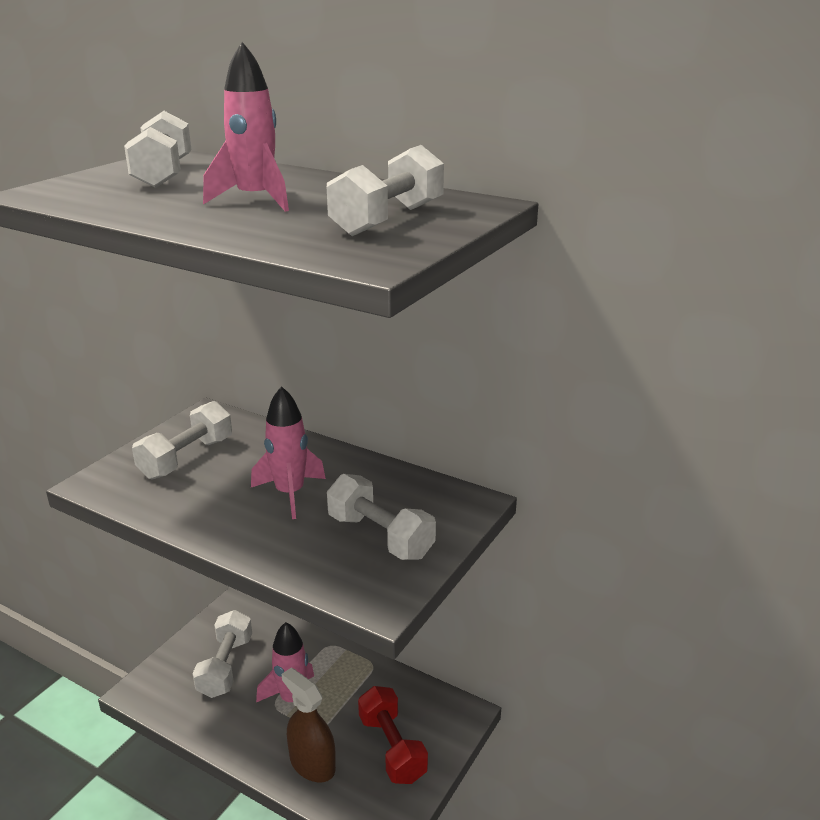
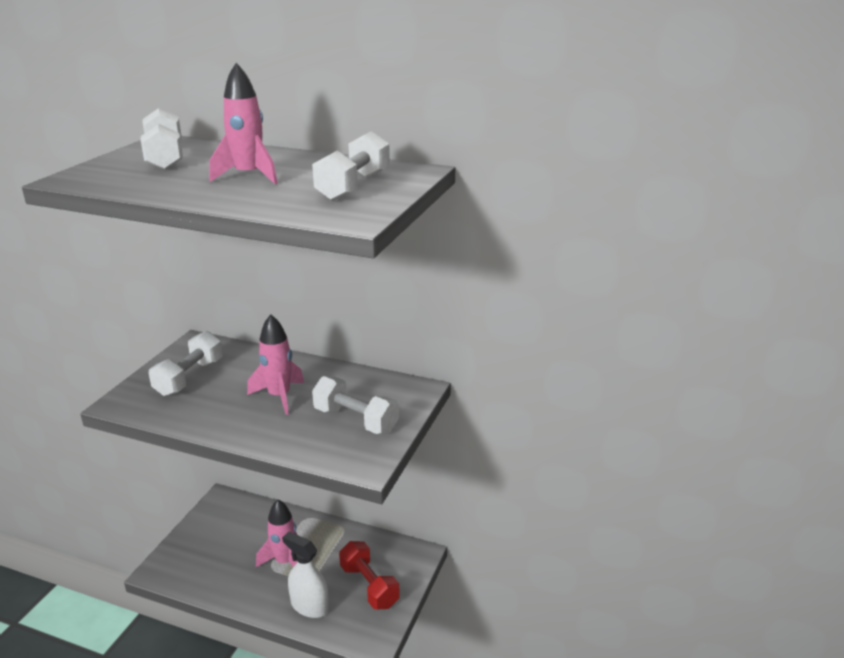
camera: 10 degrees left, 0 degrees up
white dumbbell [193,610,252,698] -> none
brown spray bottle [282,668,336,782] -> white spray bottle [282,532,329,618]

